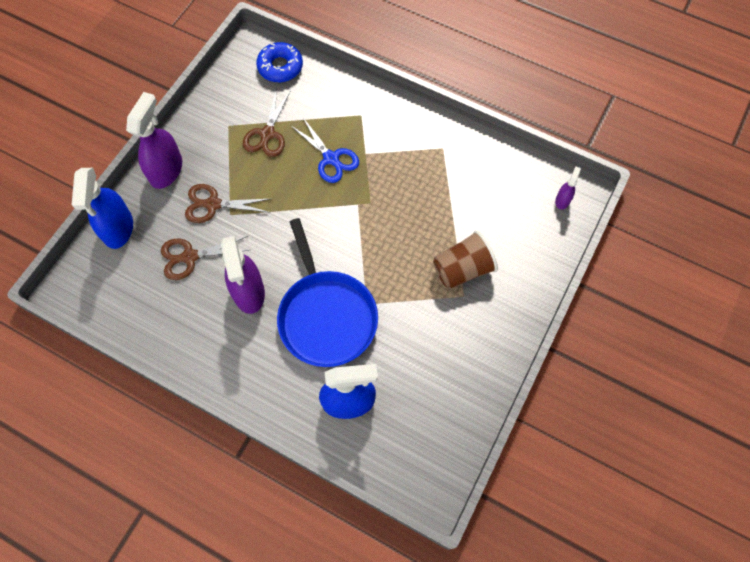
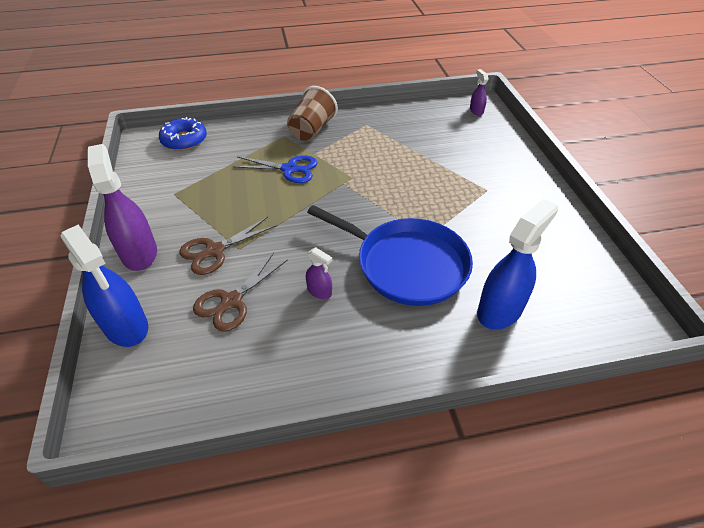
camera: 40 degrees left, 20 degrees down
purple spray bottle [221,236,265,314] -> purple spray bottle [306,247,332,299], size x0.48
brown scissors [243,88,291,157] -> none
brown cup [433,230,498,289] -> brown cup moved to [287,86,338,141]

